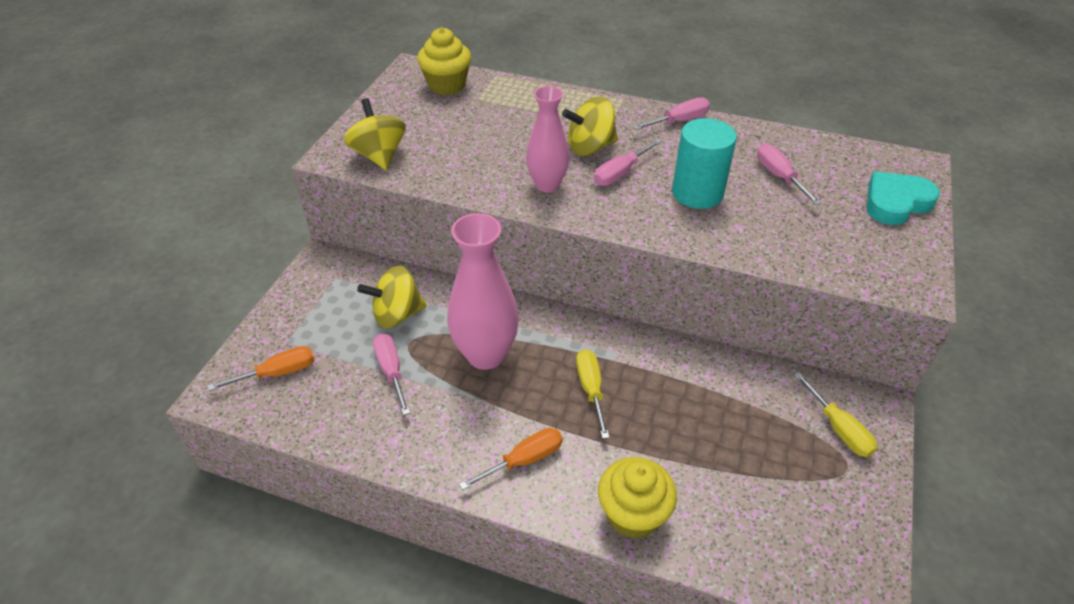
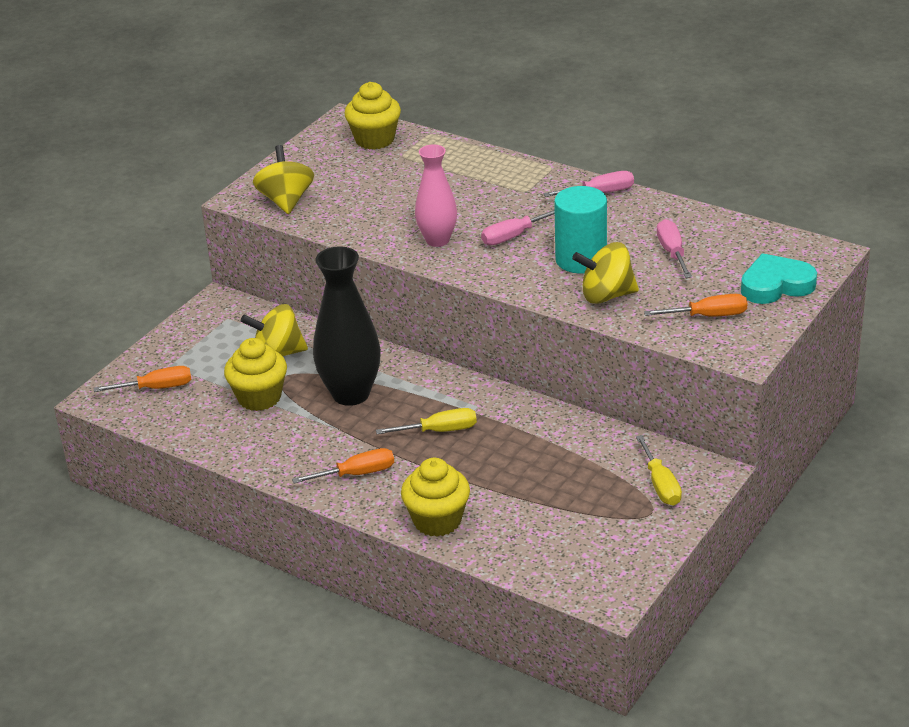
camera: 15 degrees right, 10 degrees down
pink screwdriver [373,334,410,415] -> yellow cupcake [224,338,287,411]
pink vase [447,213,519,370] -> black vase [313,247,381,406]
yellow spinning top [562,97,618,156] -> yellow spinning top moved to [572,242,639,304]
yellow screwdriver [576,349,610,439] -> yellow screwdriver turned 75 degrees clockwise [376,408,477,434]
none -> orange screwdriver [644,294,747,317]

